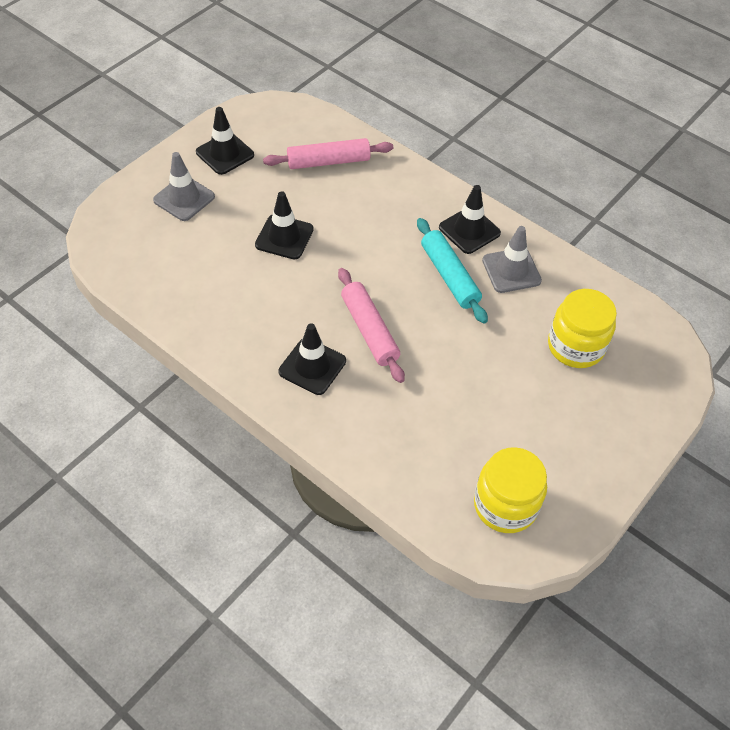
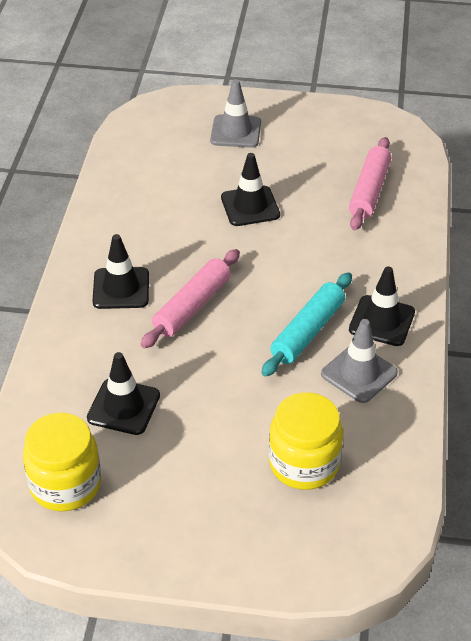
camera: 60 degrees right, 10 degrees down
black traffic cone [196,107,254,175] -> black traffic cone moved to [87,352,160,435]
pink rolling pin [263,138,393,169] -> pink rolling pin turned 60 degrees clockwise [349,137,391,230]

